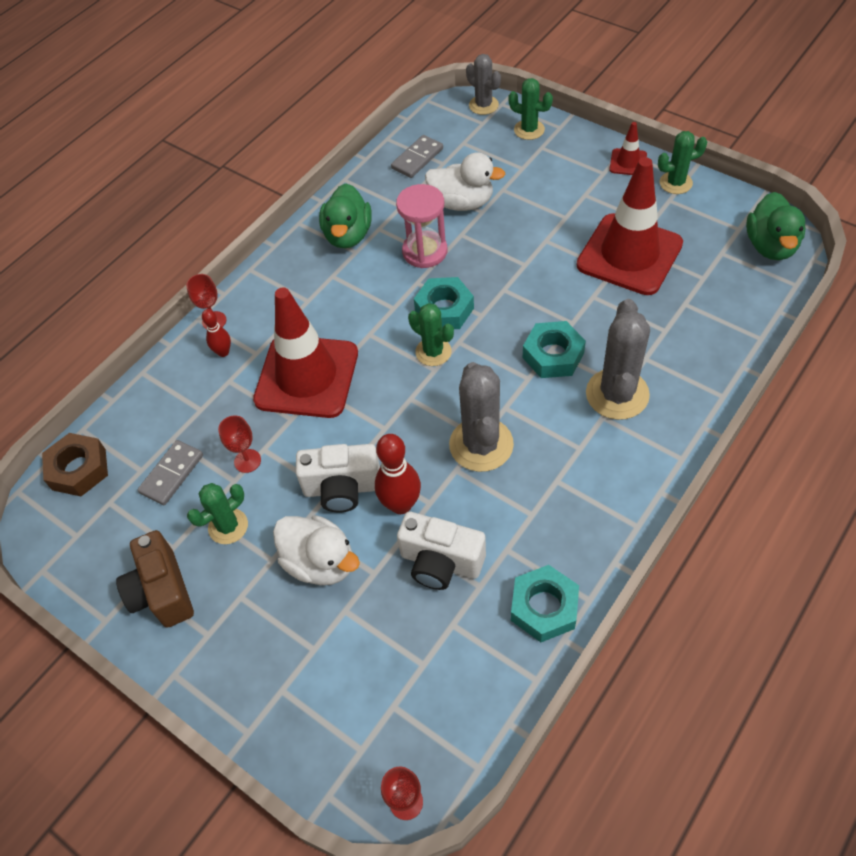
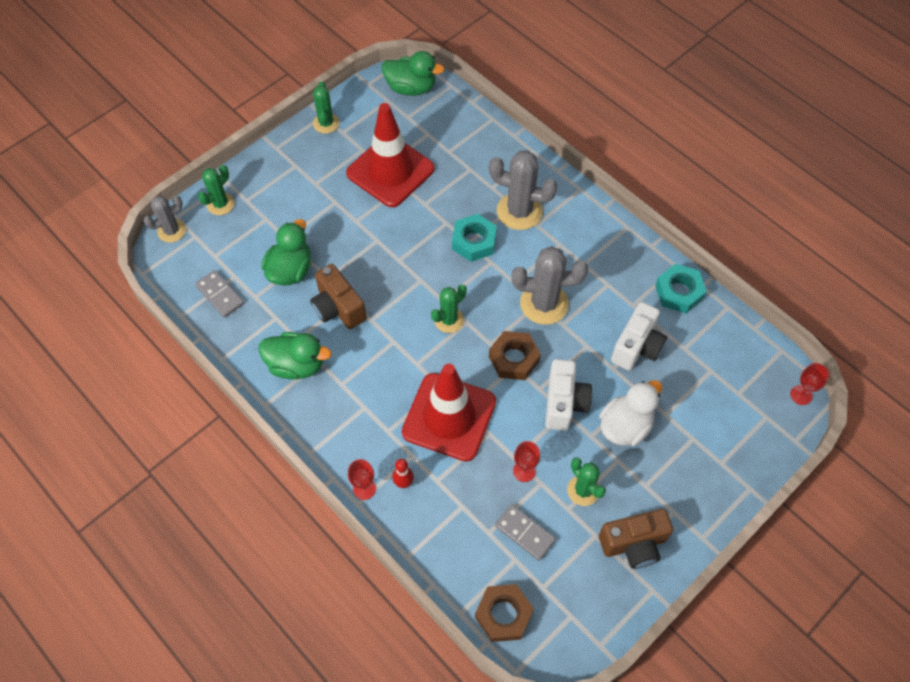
camera: 85 degrees left, 5 degrees up
red bowling pin [375,434,421,514] -> none
pink hourglass [396,184,447,268] -> brown camera [310,264,367,329]
turquoise nut [414,277,474,329] -> none
white duck [425,152,505,211] -> green duck [261,219,311,286]
red traffic cone [609,122,647,175] -> none
none -> brown nut [489,331,541,380]

